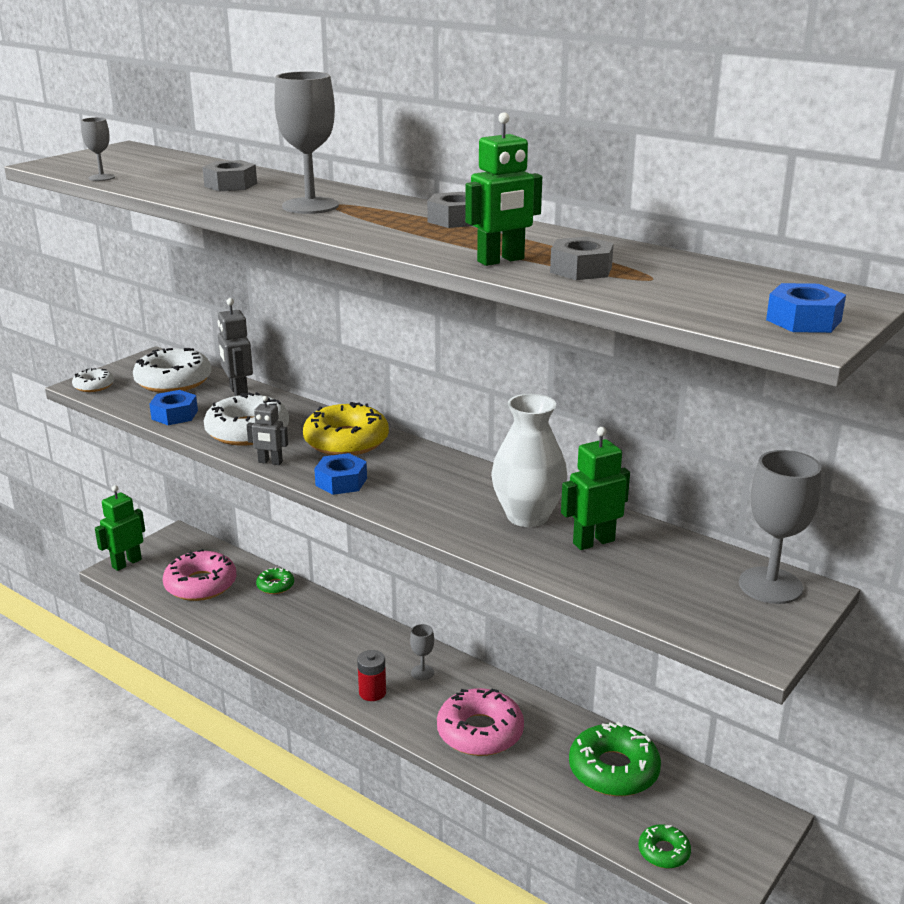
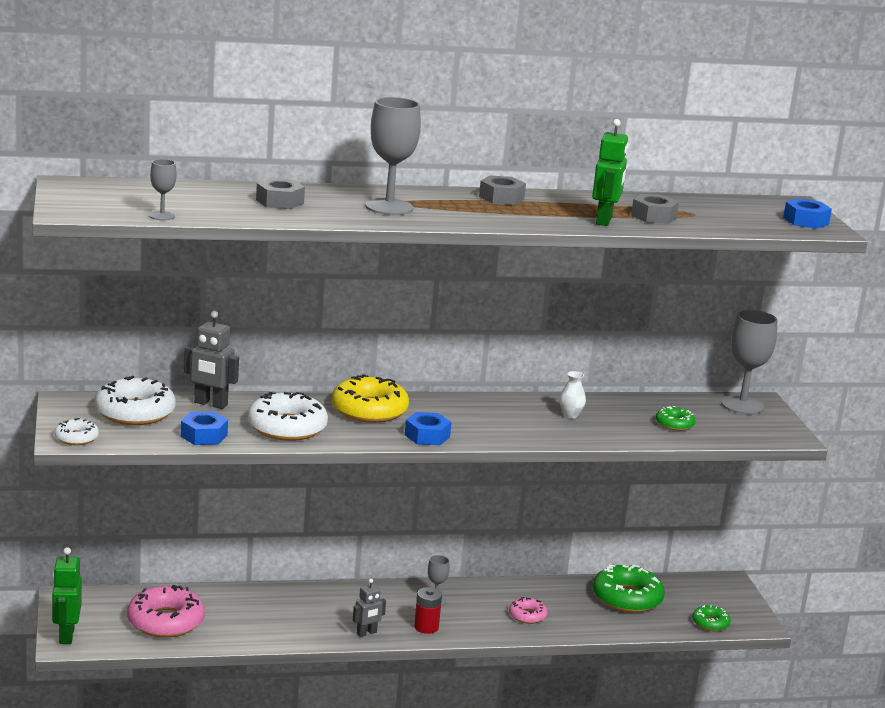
camera: 50 degrees left, 5 degrees down
grey robot [247,396,288,465] -> grey robot moved to [353,579,386,637]
green donut [256,567,294,594] -> green donut moved to [656,406,695,431]
pink donut [437,688,524,756] -> pink donut [509,597,547,624], size x0.52
white vase [491,394,567,527] -> white vase [559,371,586,418], size x0.46
green robot [561,427,630,550] -> none

